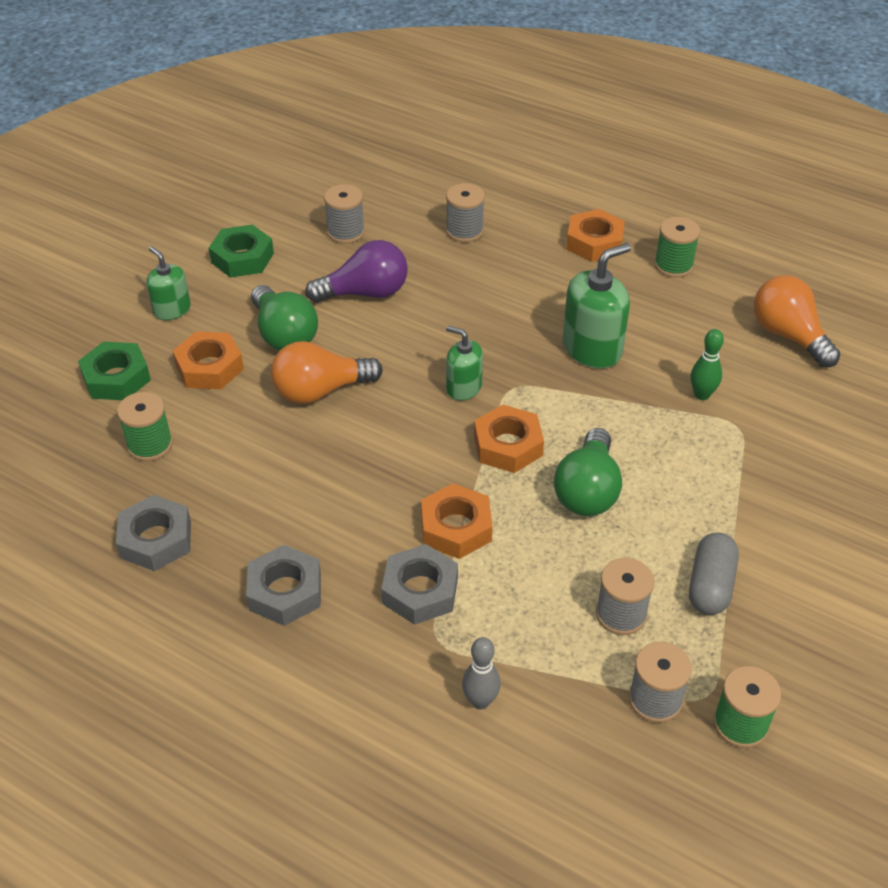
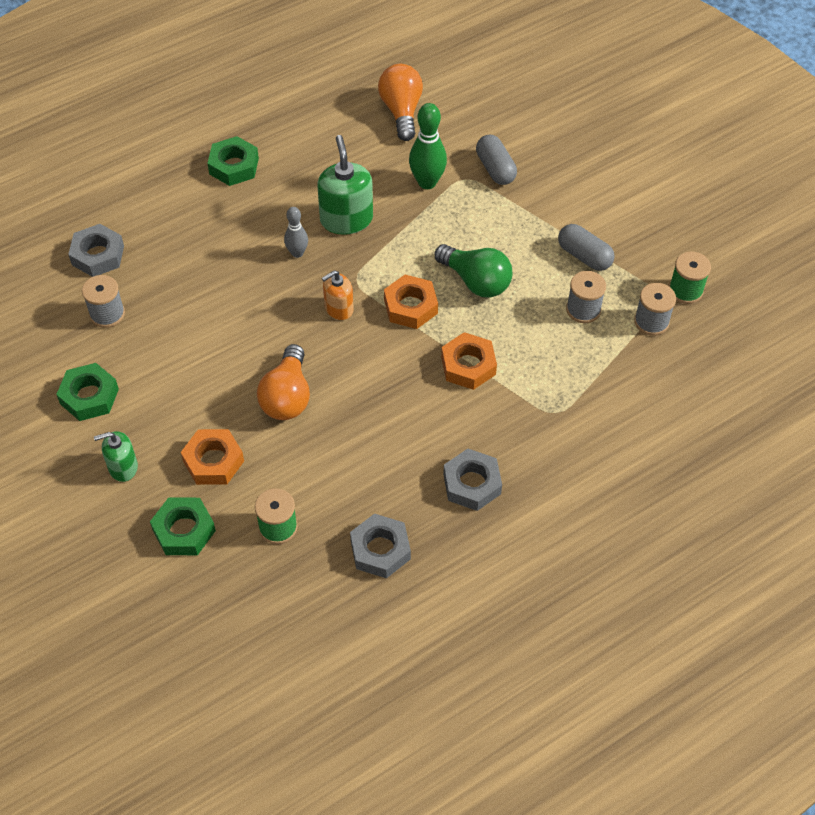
camera: 65 degrees left, 10 degrees up
green light bulb [251,285,318,351] -> none
purple light bulb [305,240,408,303] -> none
grey nut [381,544,458,625] -> grey nut moved to [68,224,124,277]
grey spool [446,183,485,243] -> none
green soap dispenser [446,326,483,401] -> orange soap dispenser [322,270,354,320]
grey bowling pin [462,637,501,709] -> grey bowling pin moved to [284,207,308,258]
orange nut [566,209,625,262] -> green nut [207,136,259,186]
green spool [654,217,700,278] -> none
green bowling pin [691,329,724,400] -> green bowling pin [409,103,447,189], size x1.63
orange light bulb [754,275,840,368] -> orange light bulb turned 90 degrees clockwise [378,64,423,141]
none -> grey capsule [476,135,517,185]

